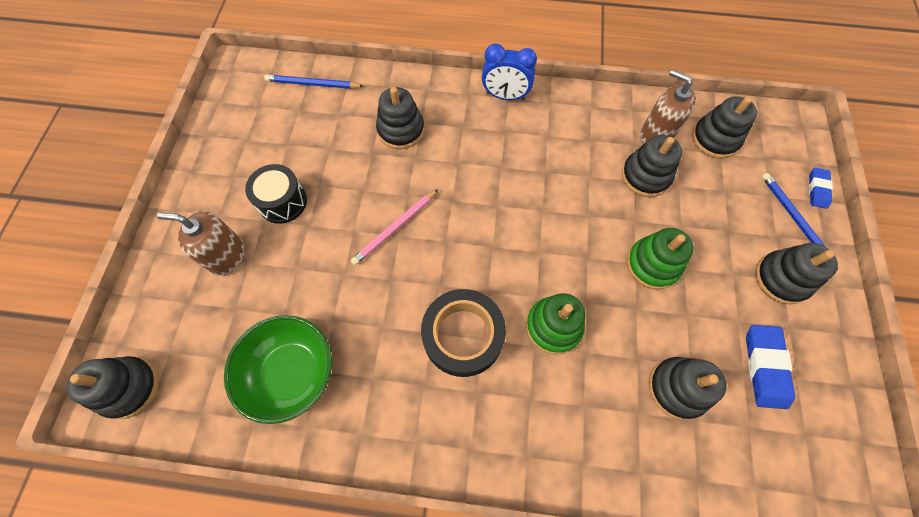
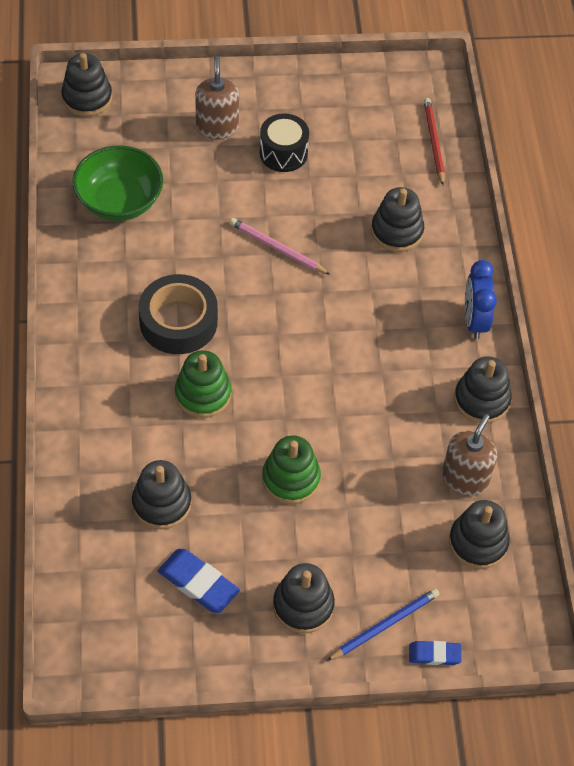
camera: 75 degrees right, 10 degrees down
blue pencil [264,75,364,89] -> red pencil [424,98,445,185]
black stacking toy [621,135,682,197] -> black stacking toy moved to [454,356,512,423]
blue eraser [746,325,795,409] -> blue eraser turned 45 degrees clockwise [158,549,240,613]

